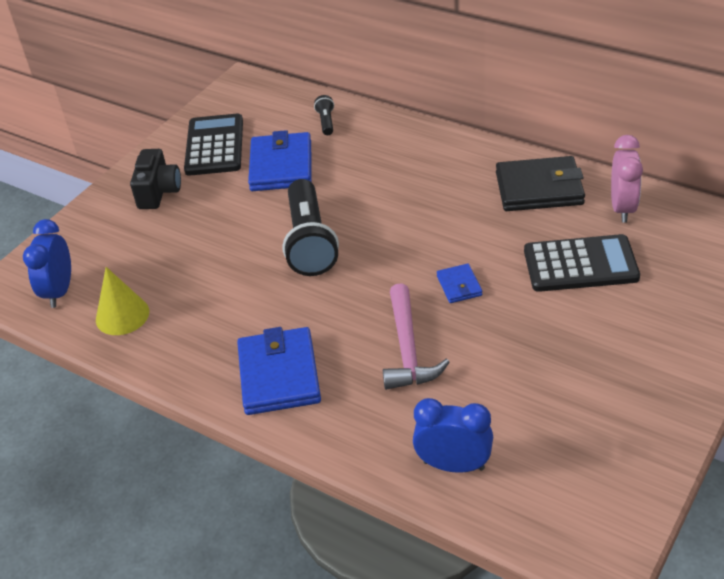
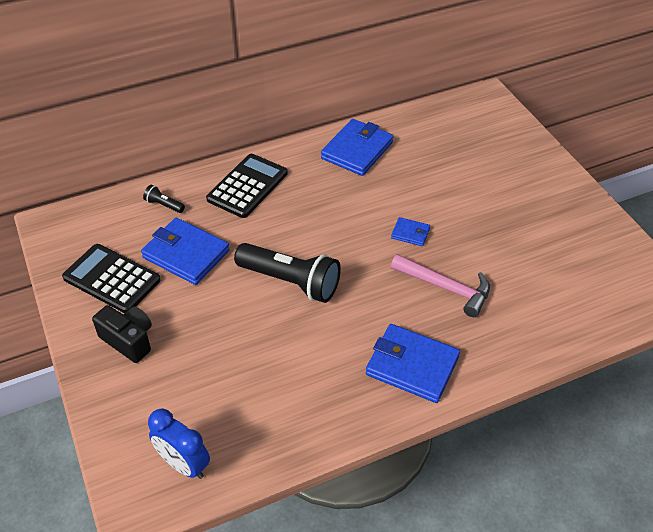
camera: 60 degrees left, 5 degrees up
yellow cone [96,267,149,335] -> none
blue clock [413,398,493,473] -> none
black wallet [496,156,585,211] -> blue wallet [321,119,394,176]
black calculator [524,234,640,292] -> black calculator moved to [206,154,288,218]
pink clock [611,135,643,223] -> none

